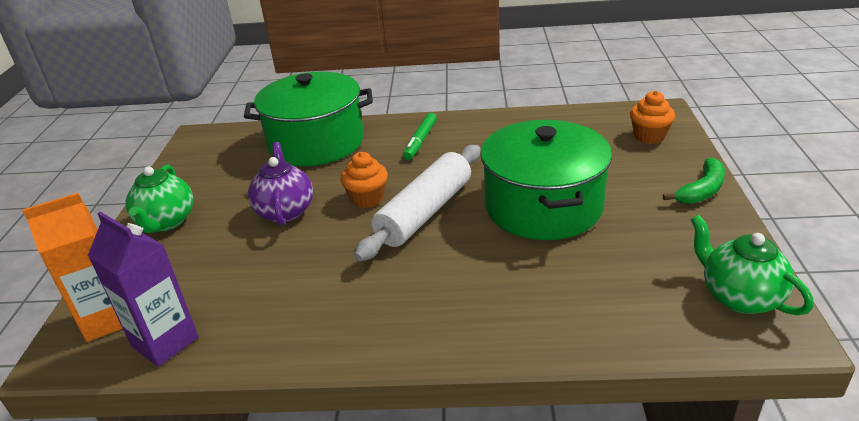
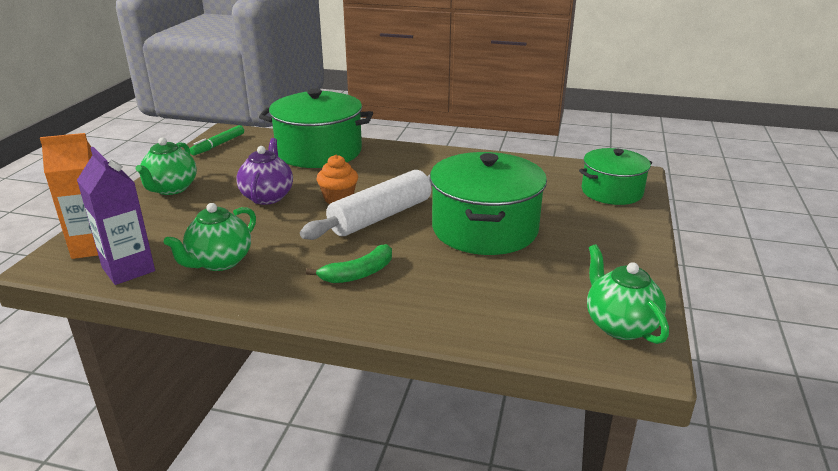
camera: 10 degrees right, 5 degrees down
green marker [403,113,437,160] -> green marker moved to [190,125,244,155]
orange cupcake [630,91,675,144] -> green pot [579,148,652,205]
green banana [663,158,725,204] -> green banana moved to [306,244,392,283]
none -> green teapot [164,203,256,271]

